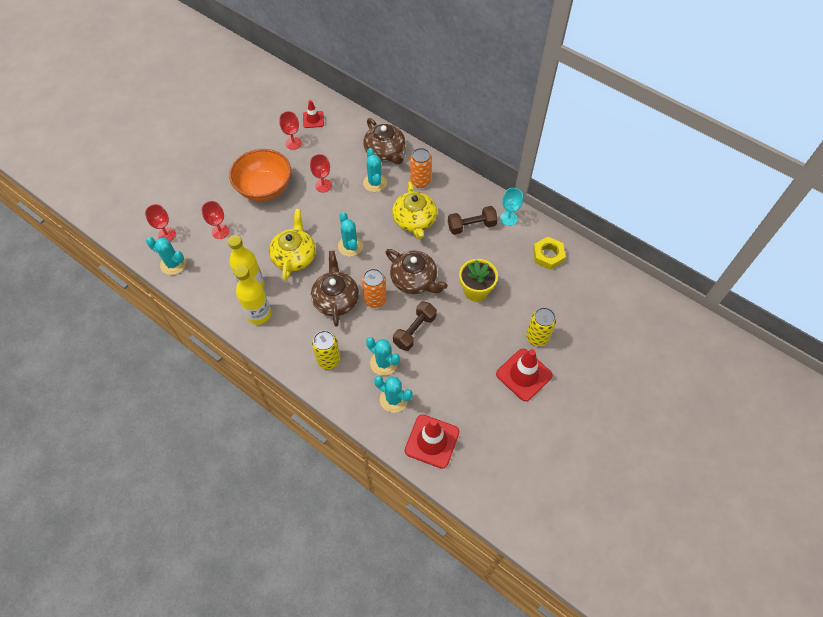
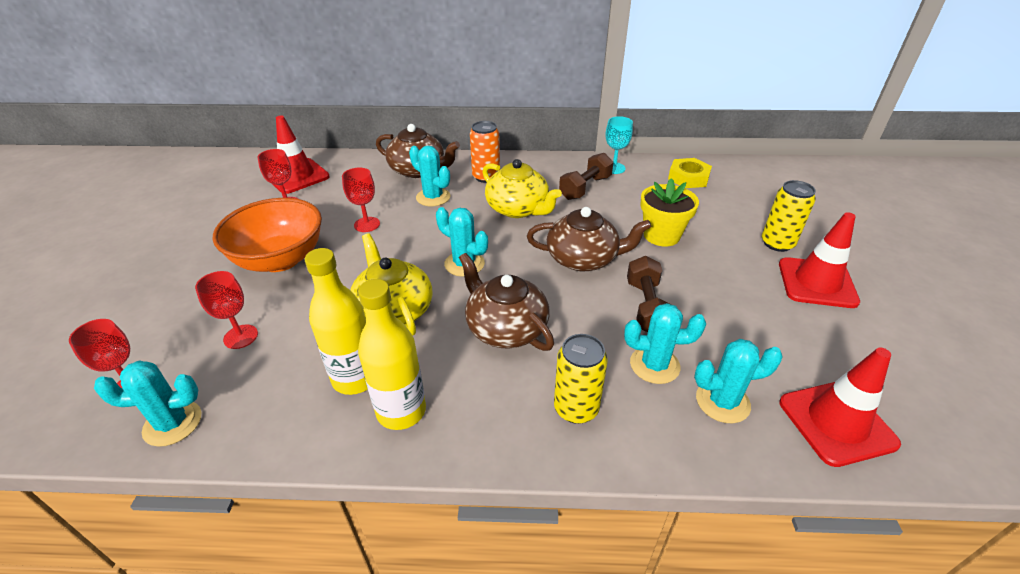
camera: 35 degrees left, 20 degrees down
red traffic cone [303,100,324,128] -> red traffic cone [273,115,330,194], size x1.71
orange can [362,269,387,308] -> none

